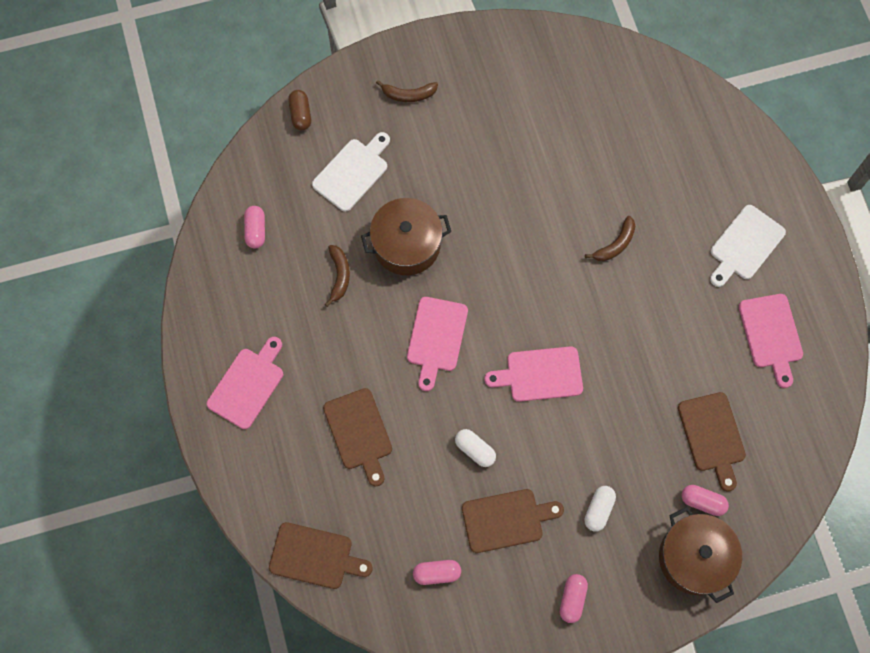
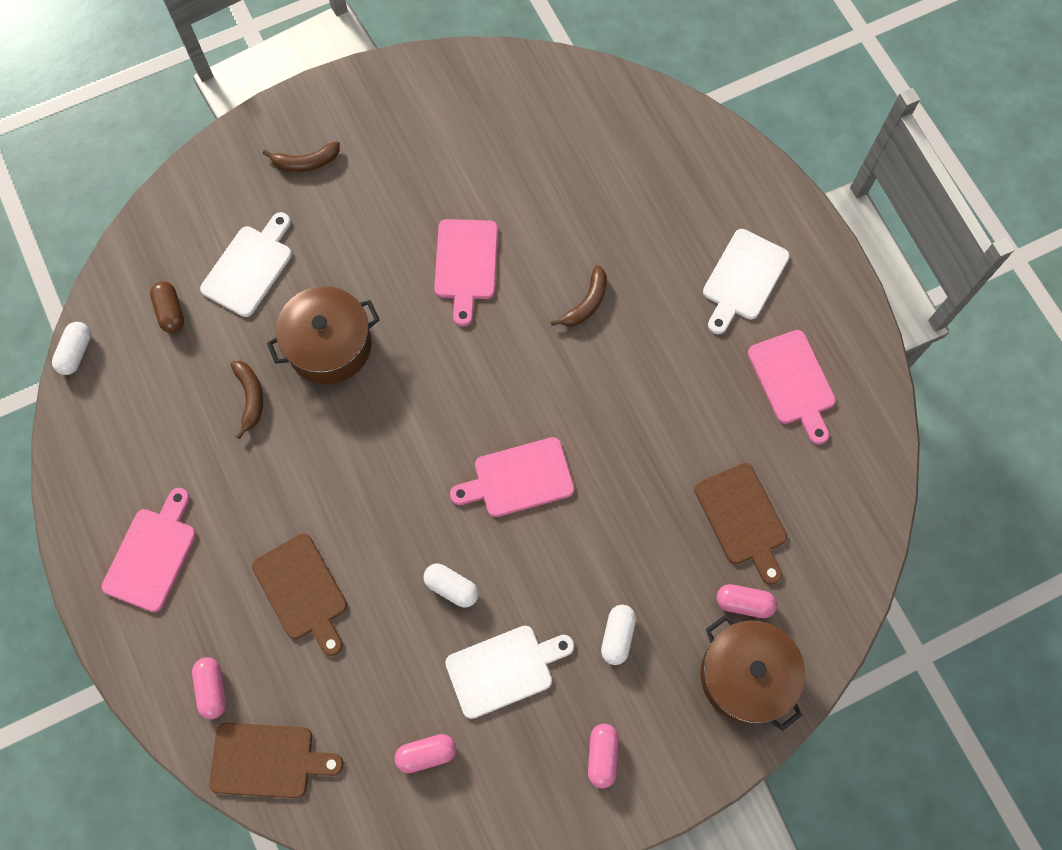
camera: 10 degrees left, 0 degrees up
pink capsule [244,206,265,249] -> pink capsule moved to [192,657,226,719]
brown capsule [288,90,311,130] -> brown capsule moved to [150,281,184,333]
pink cutting board [407,297,468,391] -> pink cutting board moved to [434,219,498,327]
brown cutting board [462,489,564,553] -> white cutting board [445,626,574,719]
none -> white capsule [52,322,91,375]

